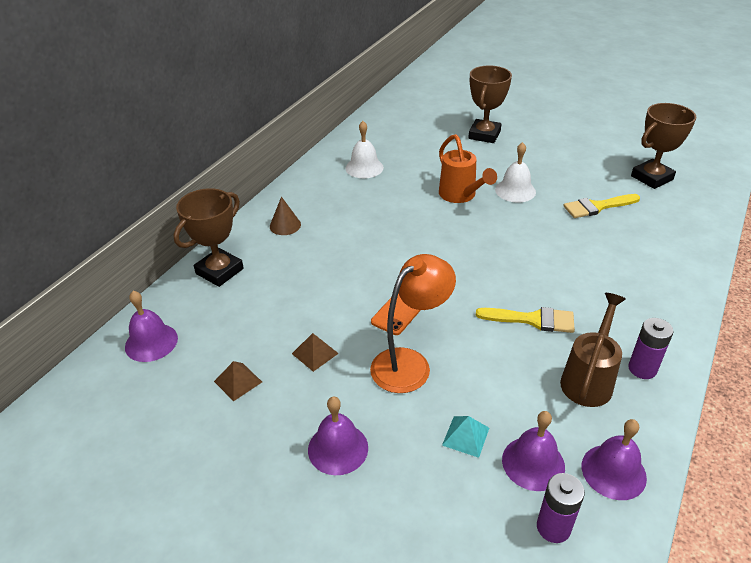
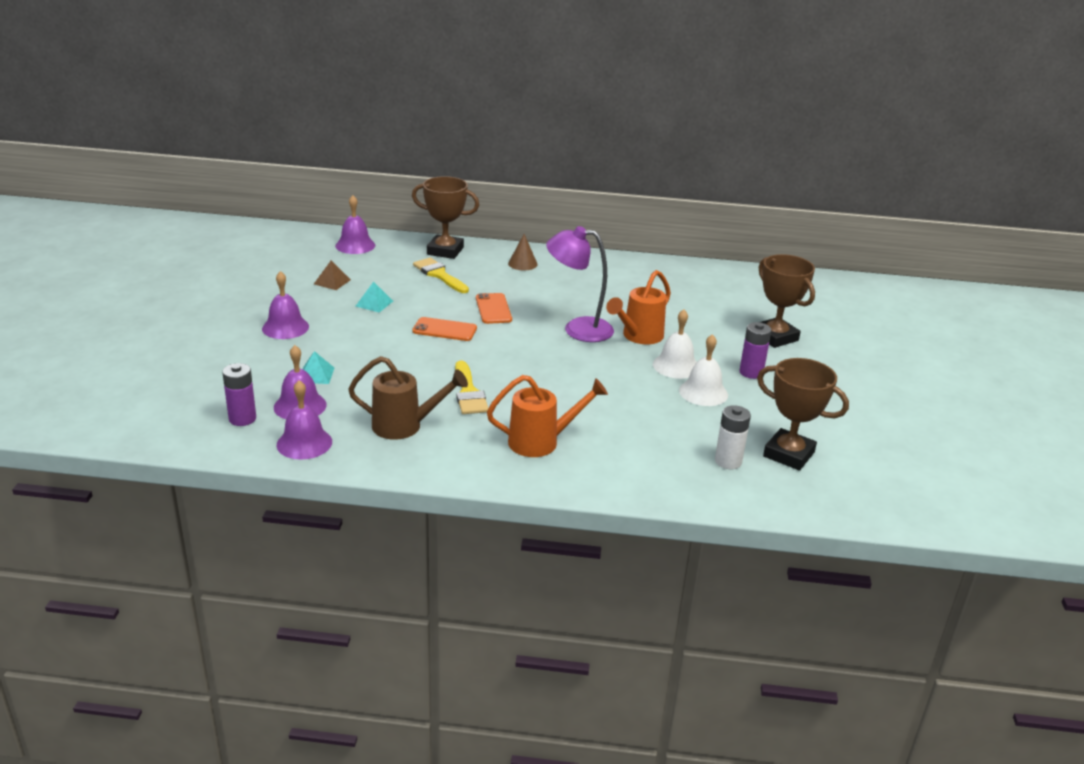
camera: 65 degrees right, 10 degrees down
brown pyramid [292,333,339,372] -> turquoise pyramid [356,282,393,313]
white bell [345,121,384,178] -> white bell moved to [679,334,728,406]
orange lamp [370,254,456,393] -> none
brown trophy [468,65,512,143] -> brown trophy turned 60 degrees clockwise [759,254,815,348]
yellow brush [563,194,640,218] -> yellow brush moved to [413,258,469,293]
purple battery [628,318,673,379] -> purple battery moved to [739,322,772,379]
none -> orange phone [476,293,512,324]
none -> orange watering can [487,375,608,457]
none -> purple lamp [546,226,614,342]
none -> white battery [715,405,751,469]

